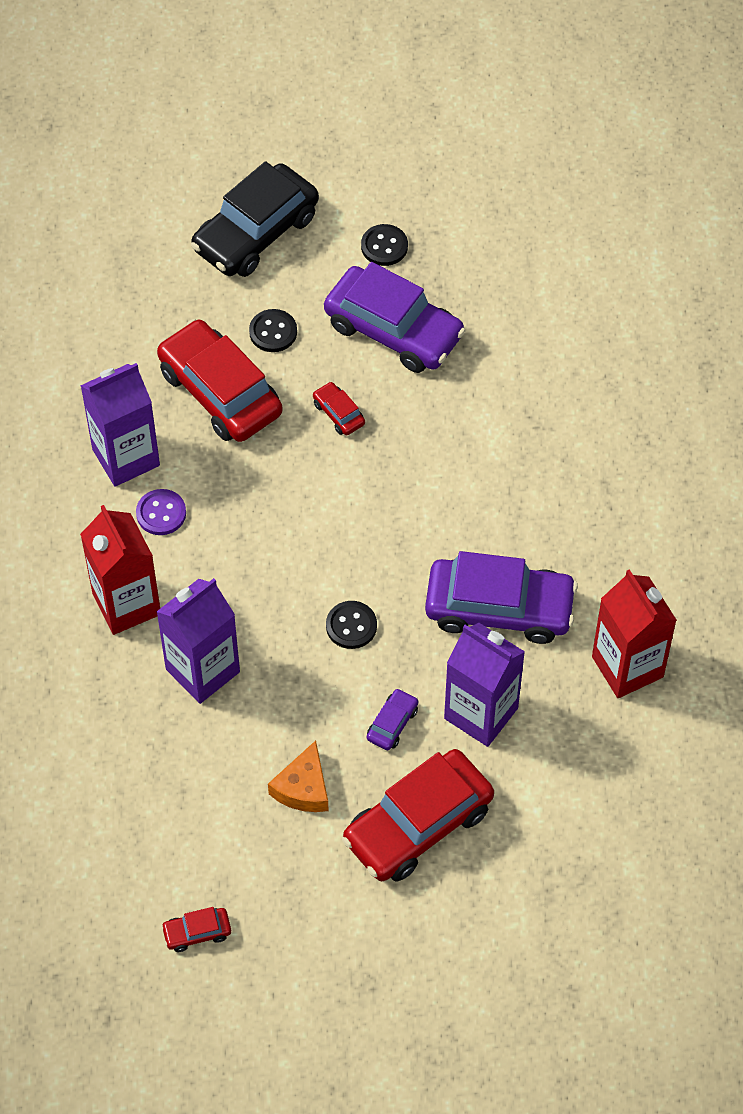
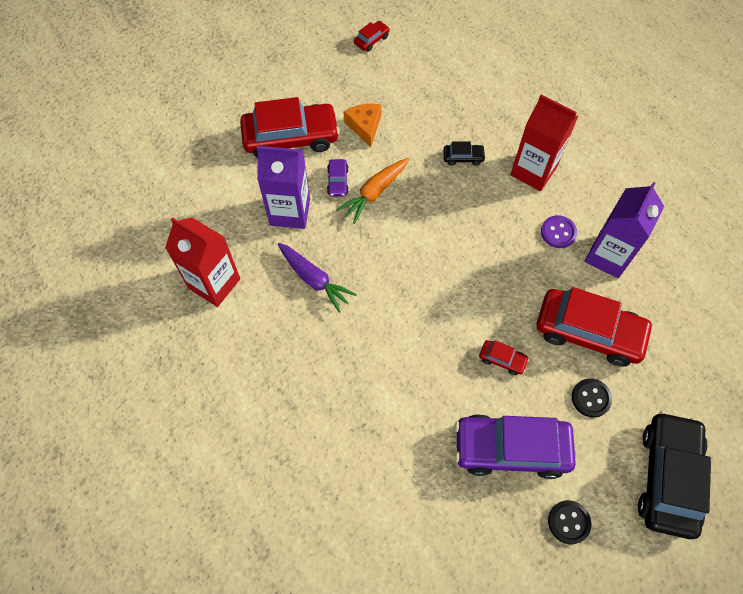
camera: 150 degrees right, 5 degrees up
purple carton [156,578,240,704] -> black car [443,141,486,166]
black button [326,601,377,649] -> none
red car [342,749,494,882] -> red car turned 60 degrees clockwise [240,97,340,158]
purple car [425,551,578,644] -> purple carrot [278,243,357,313]
none -> orange carrot [336,158,409,224]

